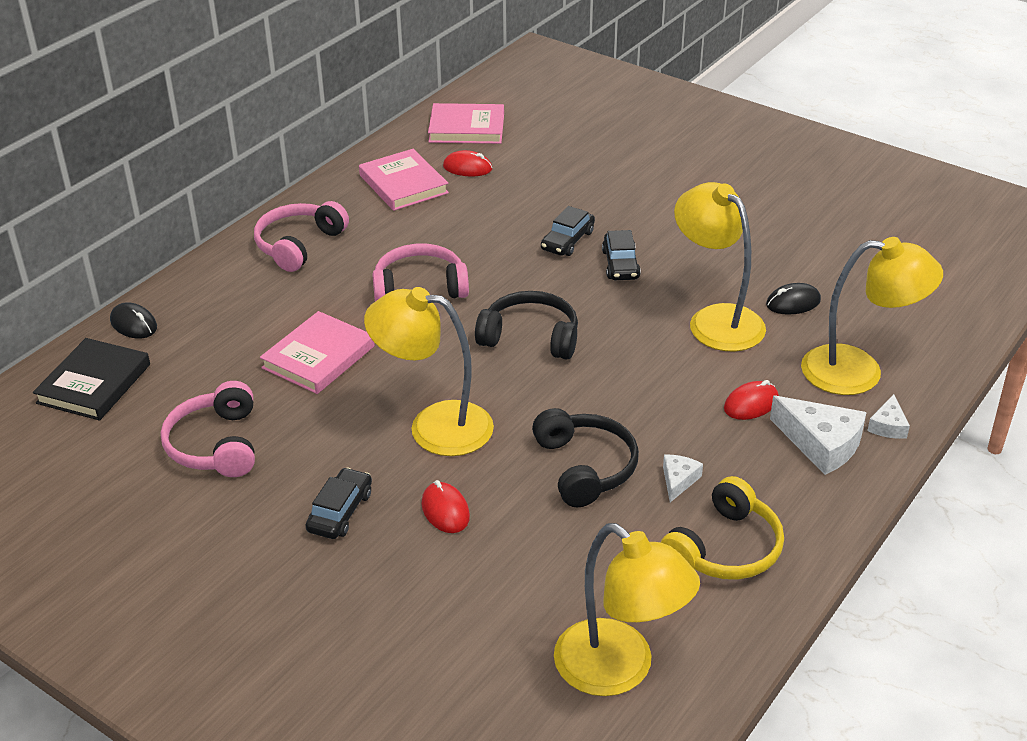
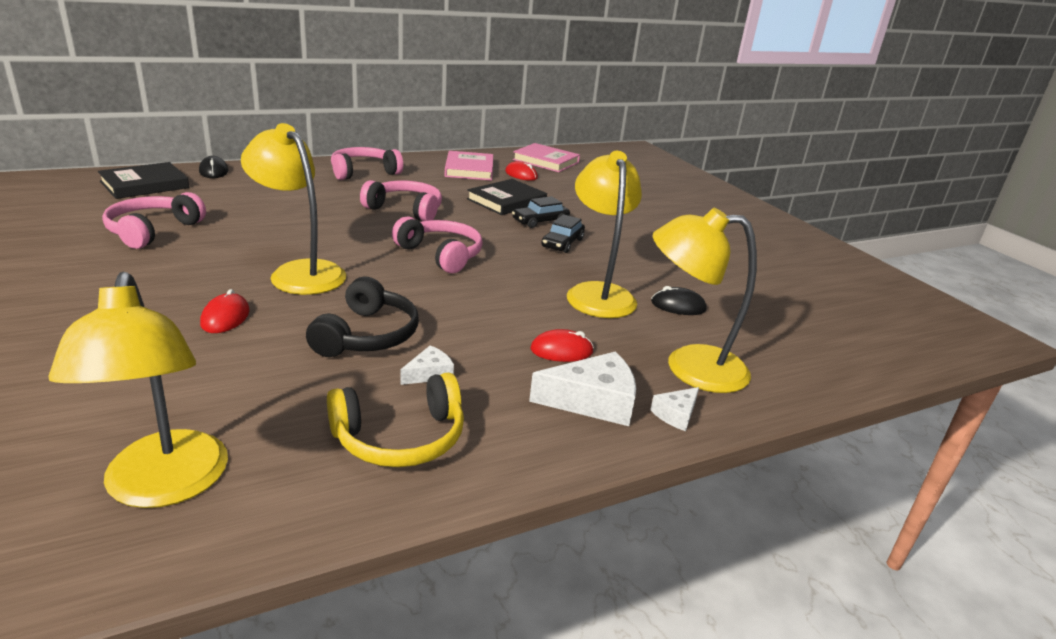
camera: 25 degrees right, 10 degrees down
pink book [260,311,375,394] -> none
black car [305,467,372,539] -> none
black headphones [475,291,578,360] -> pink headphones [392,216,483,273]
white cheese [770,396,867,475] -> white cheese turned 75 degrees counterclockwise [529,351,636,426]
yellow lamp [801,237,943,395] -> yellow lamp turned 150 degrees clockwise [653,208,757,393]
none -> black book [467,179,547,215]

